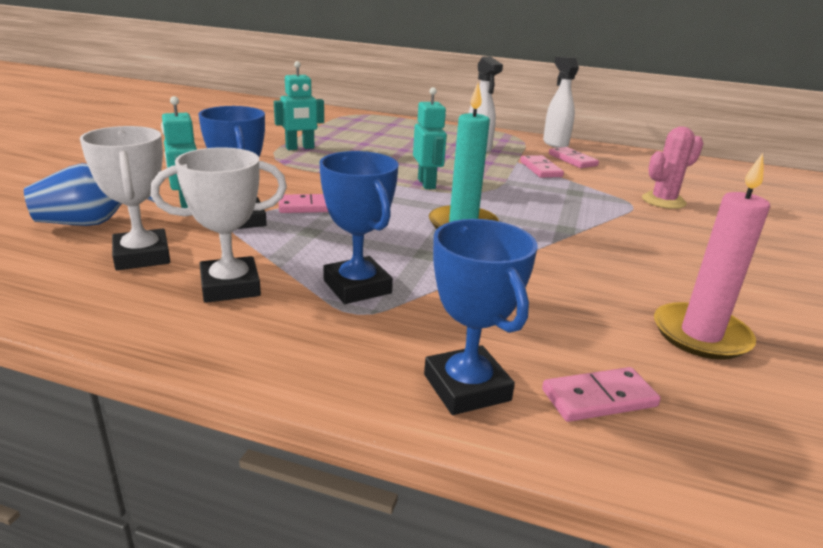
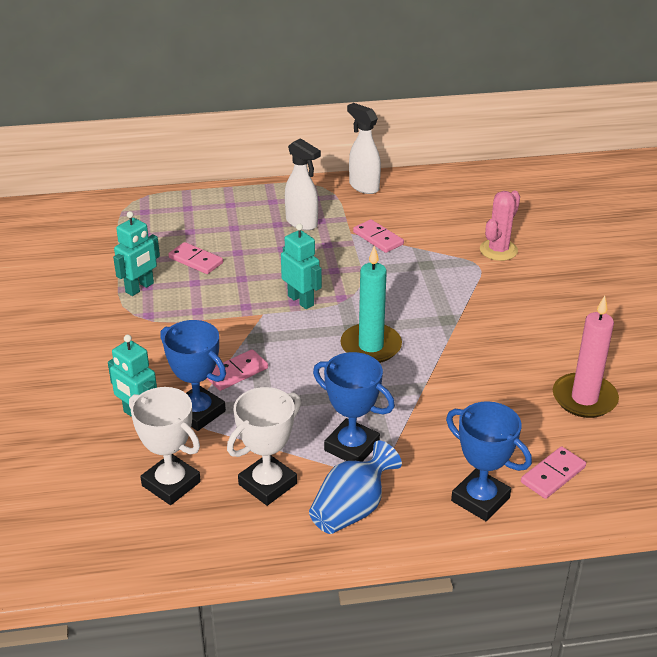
camera: 25 degrees left, 10 degrees up
blue vase [24,163,154,226] -> blue vase moved to [309,440,402,534]
pink domino [549,147,599,168] -> pink domino moved to [168,242,223,274]

